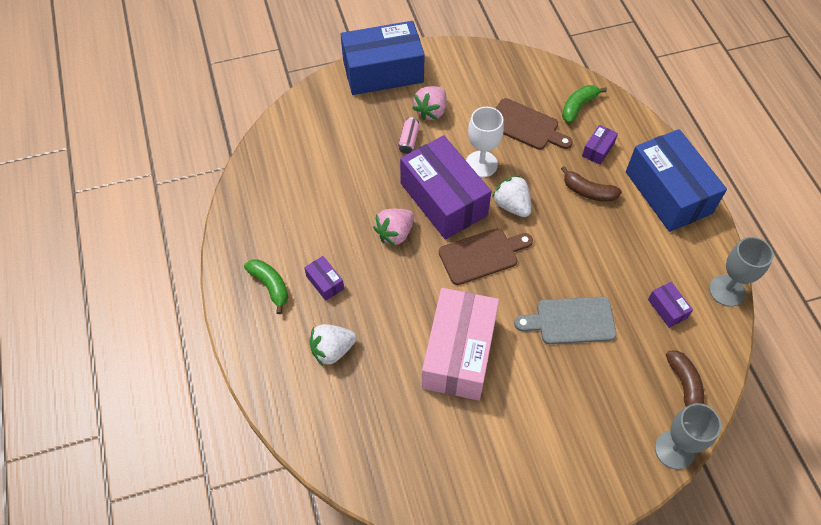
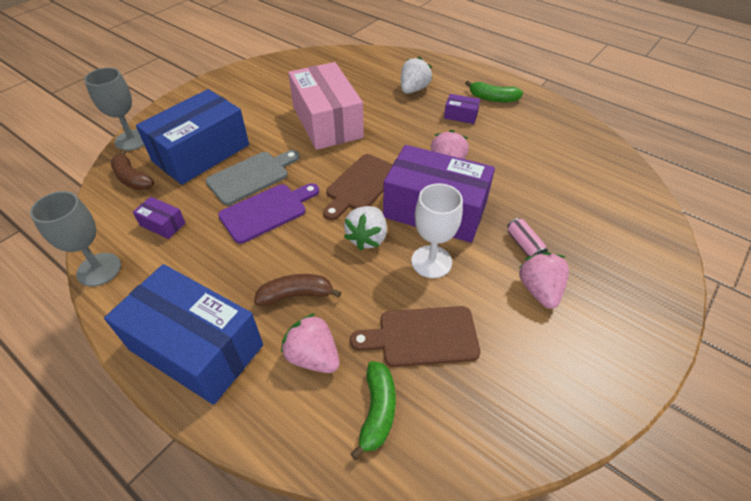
camera: 145 degrees right, 10 degrees down
blue box [340,21,425,95] -> blue box moved to [136,89,249,185]
white strawberry [492,175,531,217] -> white strawberry turned 90 degrees clockwise [344,206,387,250]
purple box [582,125,618,165] -> pink strawberry [281,313,340,373]
none -> purple cutting board [218,183,319,244]

